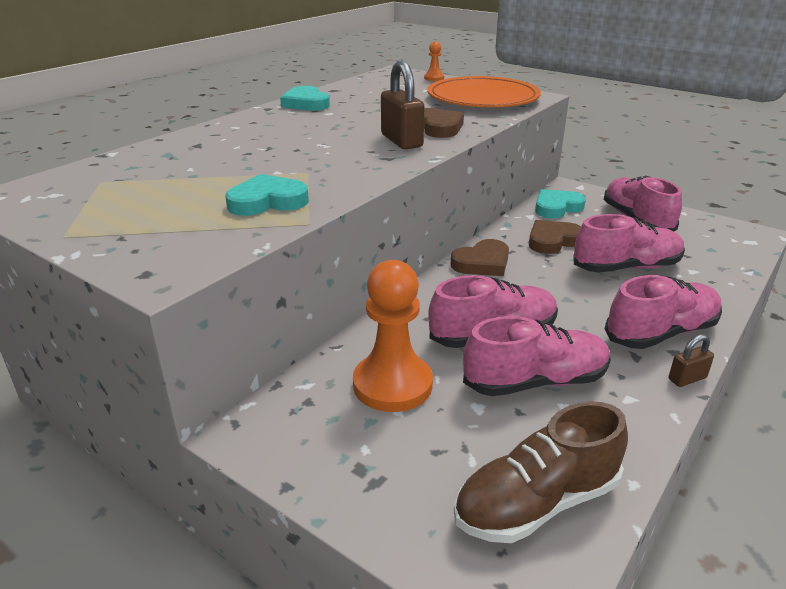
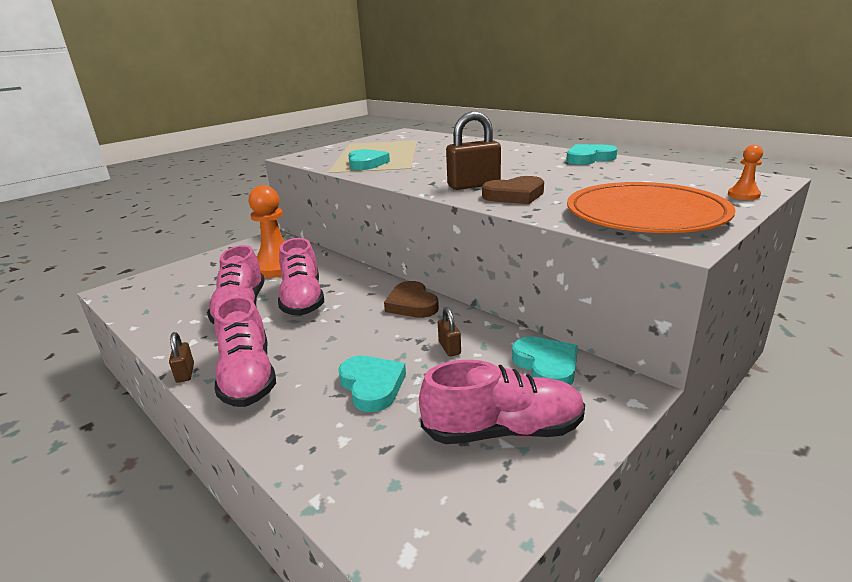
camera: 100 degrees right, 5 degrees down
brown shoe [454,401,628,543] -> none
brown heart [529,220,581,254] -> brown padlock [438,307,461,357]
pink shoe [573,214,685,273] -> turquoise heart [338,356,406,412]

